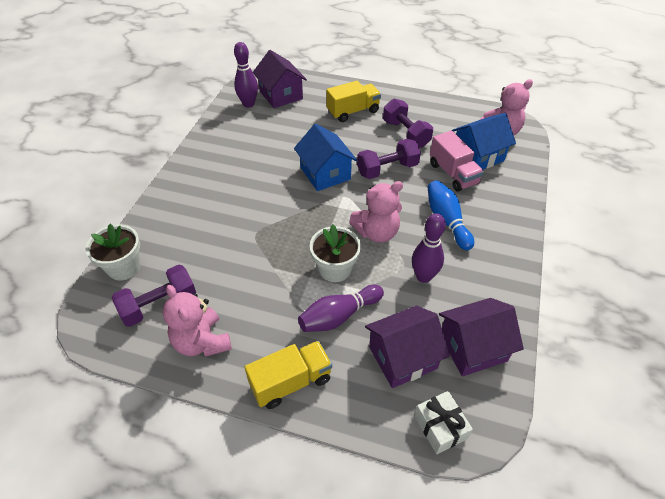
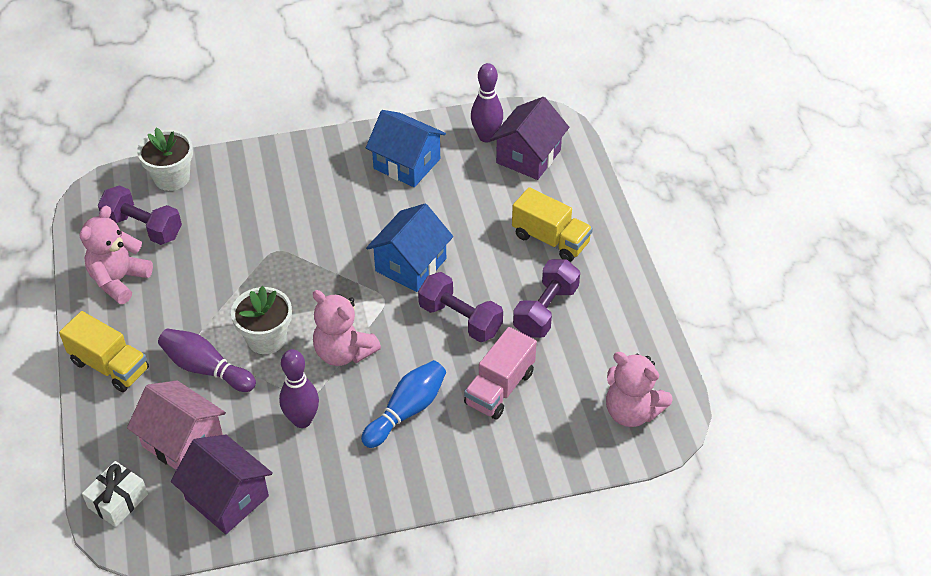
camera: 60 degrees right, 0 degrees up
purple house [365,306,450,388] -> pink house [127,380,226,470]
blue house [452,113,516,169] -> blue house moved to [366,110,446,187]

